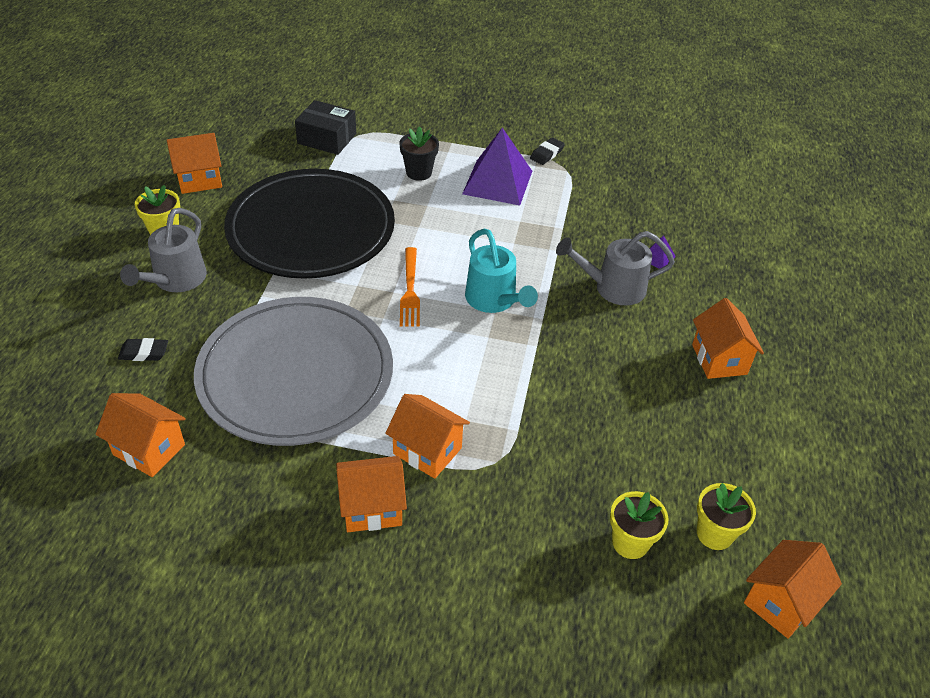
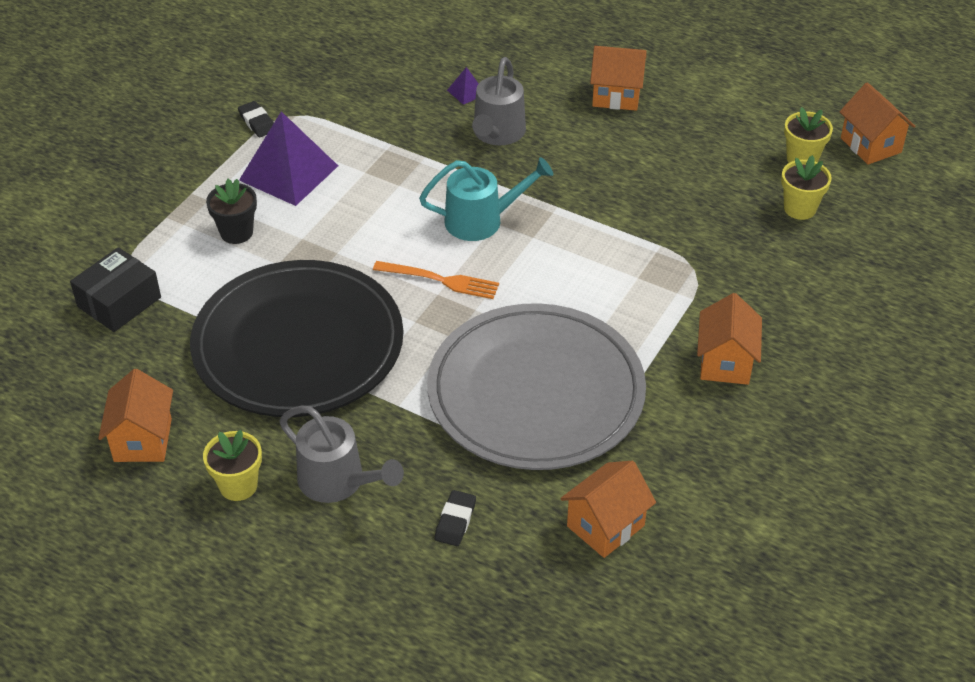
camera: 70 degrees left, 0 degrees up
orange house [385,394,470,479] -> none

